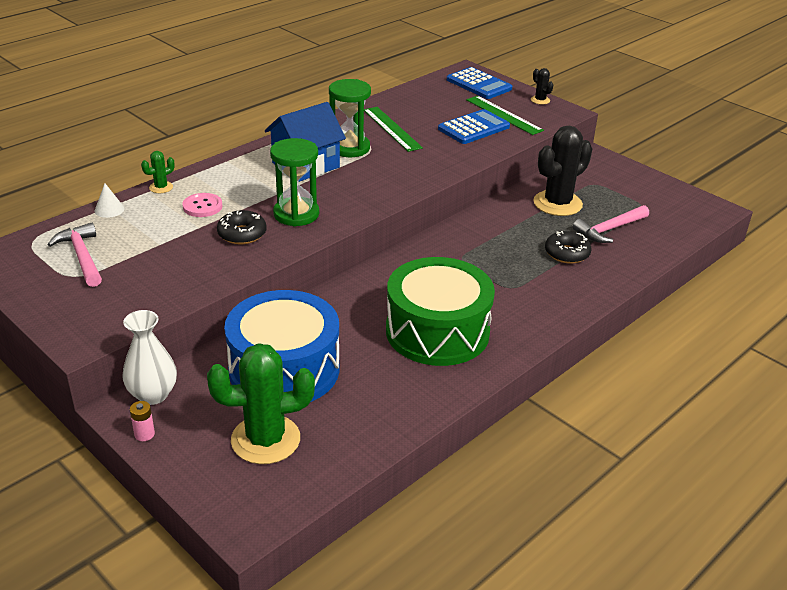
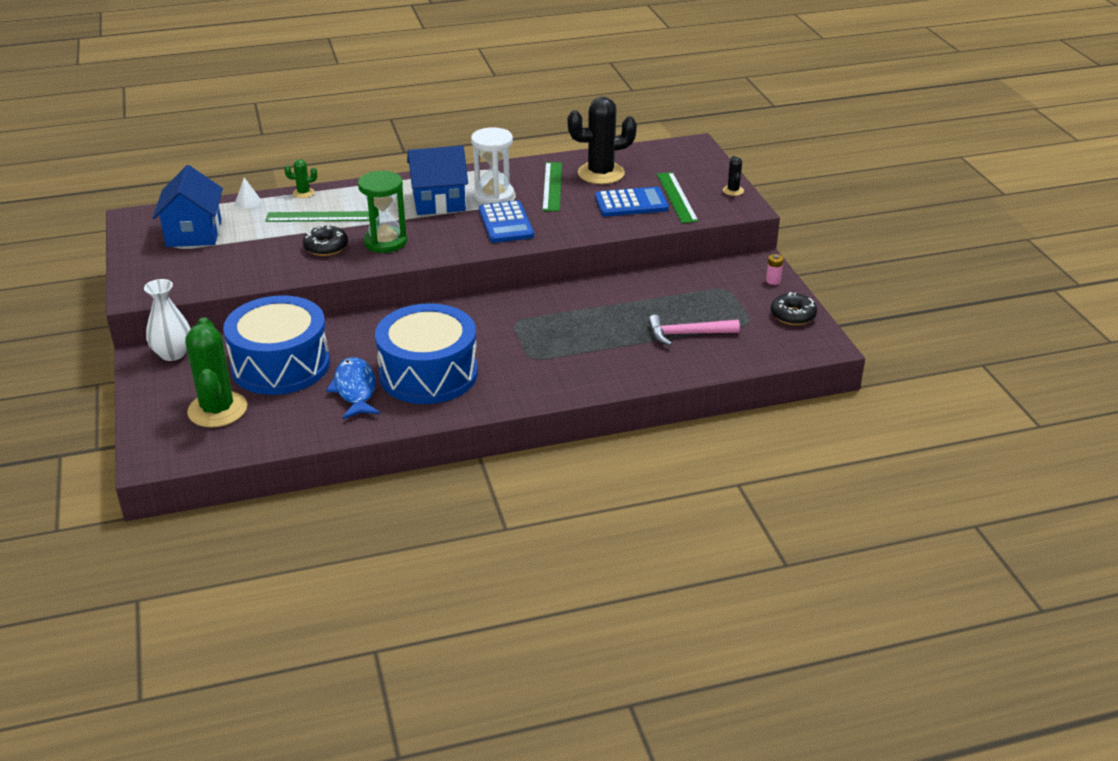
camera: 30 degrees right, 0 degrees up
pink hammer [47,223,102,287] -> blue house [153,165,223,247]
pink battery [130,401,155,441] -> pink battery moved to [766,254,784,285]
pink button [183,193,223,217] -> green ruler [265,211,370,222]
green cactus [207,343,315,464] -> green cactus turned 60 degrees clockwise [185,317,247,428]
green hourglass [329,79,371,157] -> white hourglass [471,127,514,204]
green drum [386,257,495,366] -> blue drum [375,303,478,404]
blue calculator [447,67,512,99] -> blue calculator moved to [479,200,534,243]
black cactus [533,126,592,216] -> black cactus moved to [567,97,637,184]
black donut [545,231,592,264] -> black donut moved to [771,292,817,325]
none -> blue fish [326,357,380,419]

